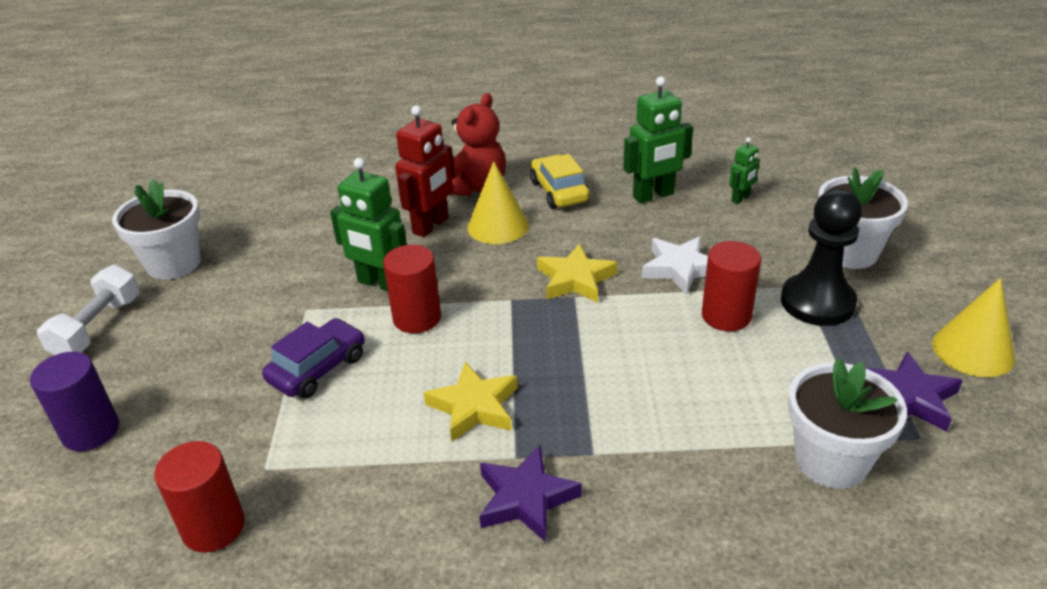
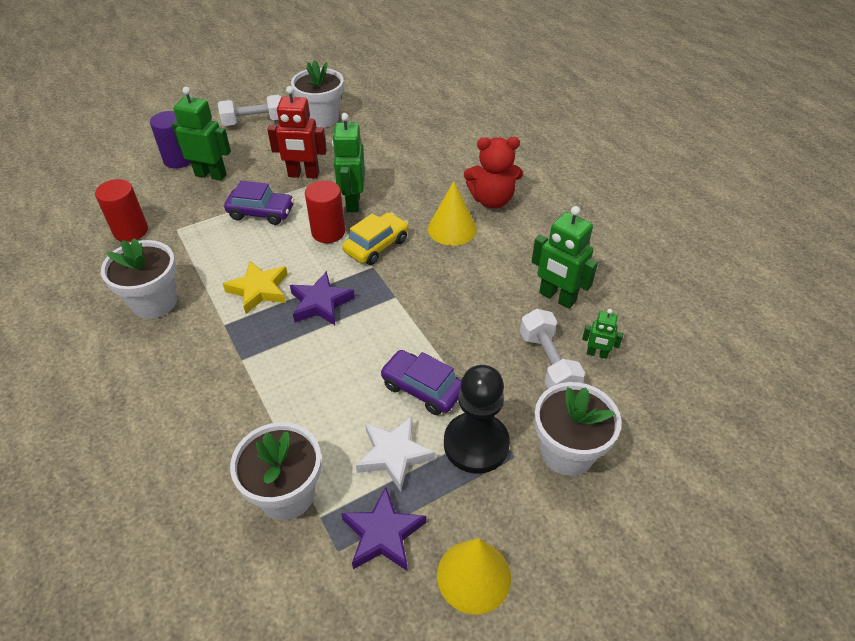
camera: 60 degrees right, 10 degrees up
red robot [395,106,455,237] -> red robot moved to [267,86,327,179]
purple star [479,446,582,542] -> purple star moved to [290,271,355,325]
yellow car [530,154,590,209] -> yellow car moved to [342,212,408,265]
yellow star [537,243,617,303] -> none
white star [642,236,708,295] -> white star moved to [356,416,435,491]
red cylinder [702,241,761,331] -> purple car [380,350,461,415]
none -> white flower pot [101,238,177,319]
none -> green robot [172,87,231,181]
none -> white dumbbell [520,309,585,389]

